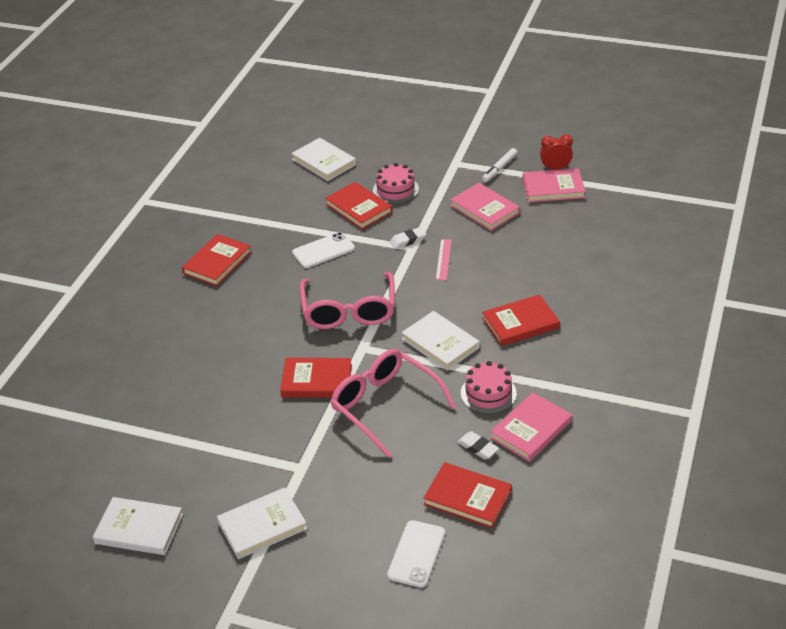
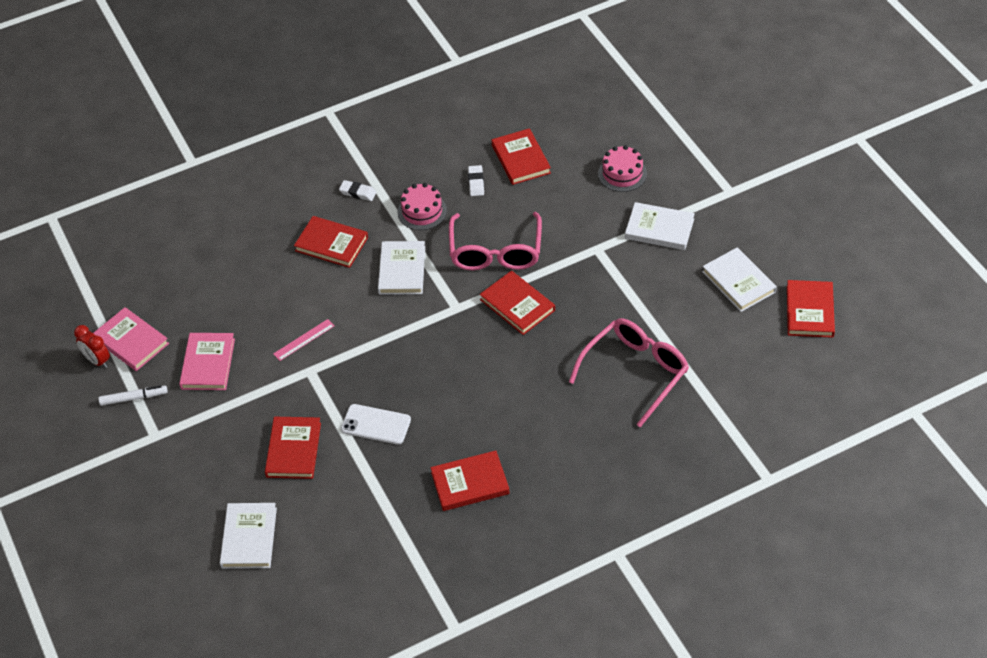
camera: 135 degrees left, 10 degrees up
pink glasses [300,272,395,329] -> pink glasses moved to [569,318,689,428]
pink cake [373,163,419,204] -> pink cake moved to [598,145,647,192]
white phone [387,520,445,588] -> none
white eraser [390,227,426,249] -> white eraser moved to [339,180,377,201]
pink book [490,392,572,462] -> none
none -> red book [787,280,835,338]

